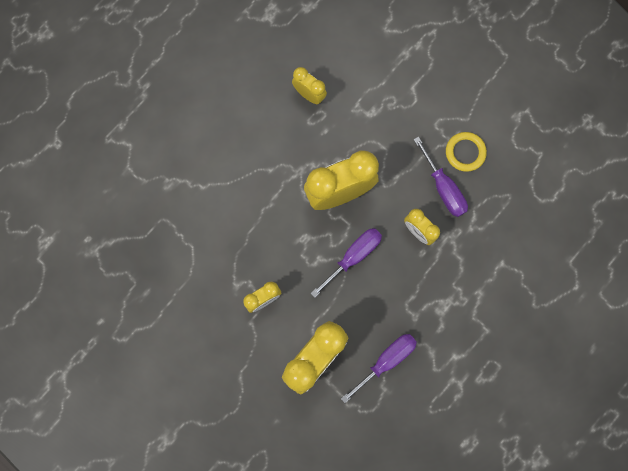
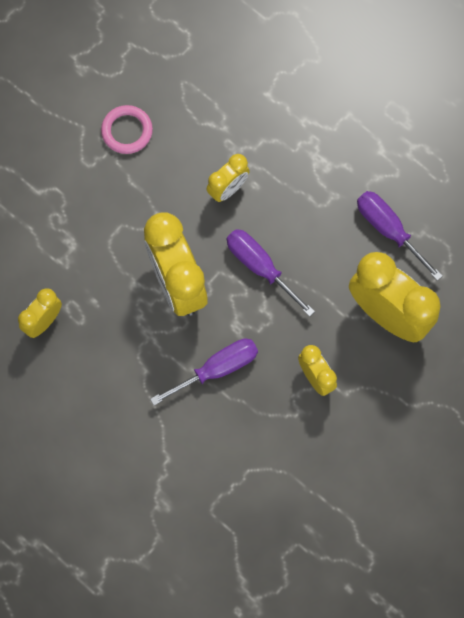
camera: 90 degrees left, 5 degrees down
purple screwdriver [414,137,468,217] -> purple screwdriver moved to [150,339,258,405]
yellow ring [446,132,487,172] -> pink ring [101,105,153,154]

